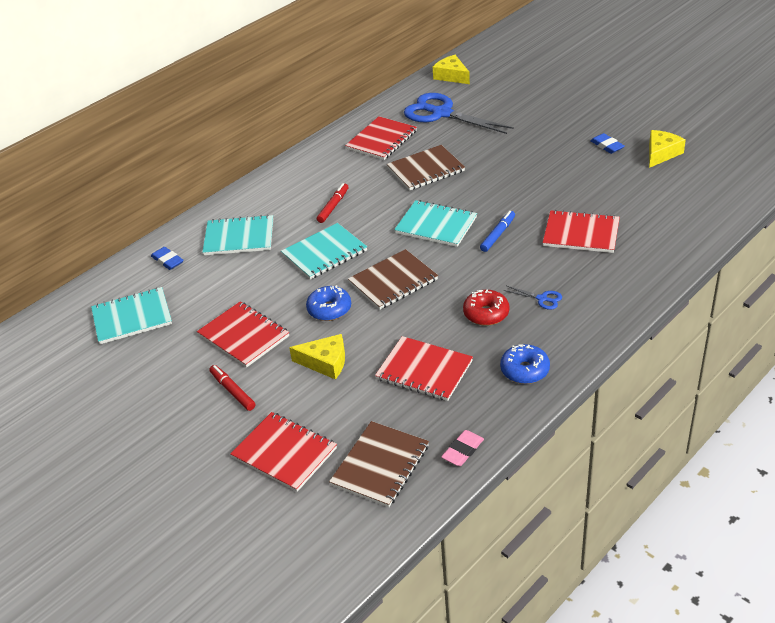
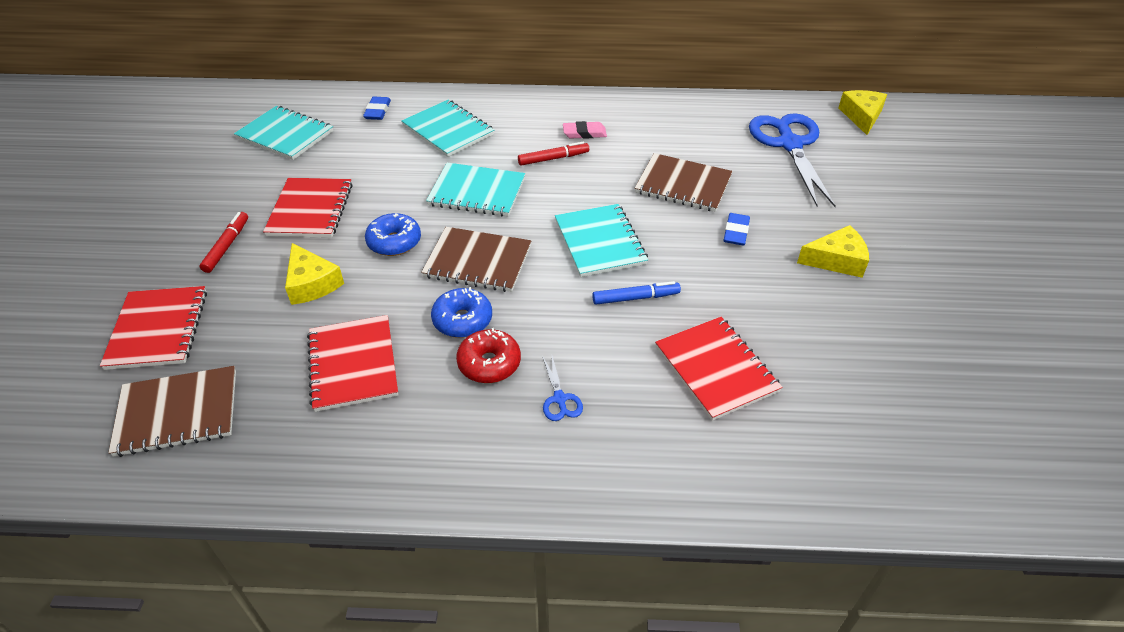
camera: 45 degrees right, 5 degrees up
red notebook [345,116,417,160] -> none
pink eraser [441,430,484,466] -> pink eraser moved to [563,121,607,139]
blue donut [500,344,550,384] -> blue donut moved to [431,287,492,338]
blue eraser [590,133,625,154] -> blue eraser moved to [723,213,750,245]
yellow cheese [649,130,686,168] -> yellow cheese moved to [797,225,869,278]

